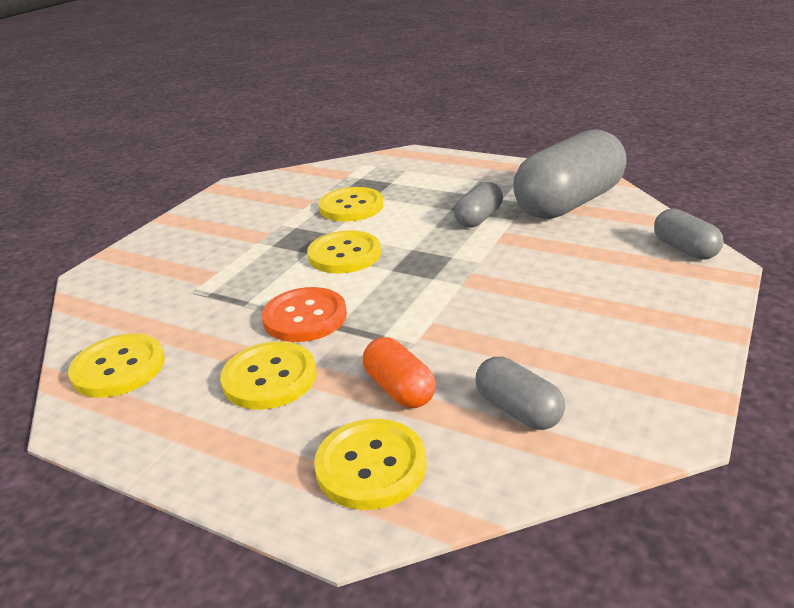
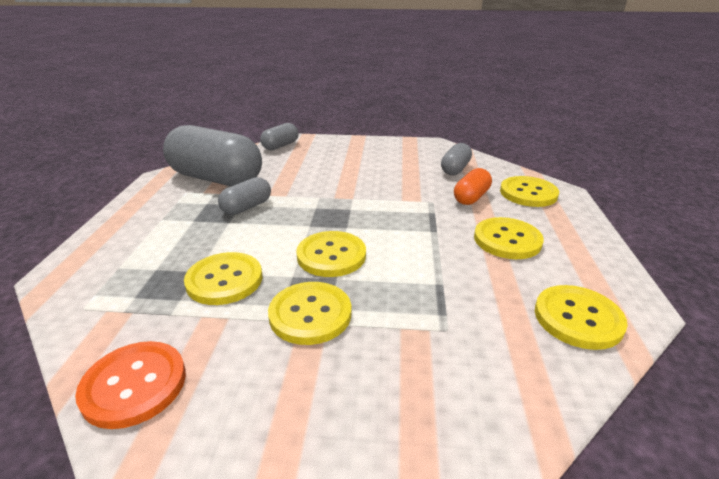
camera: 115 degrees left, 0 degrees up
orange button [262,287,347,342] -> orange button moved to [75,341,186,429]
grey capsule [454,182,503,227] -> grey capsule turned 60 degrees counterclockwise [218,177,271,215]
none -> yellow button [268,282,351,345]

